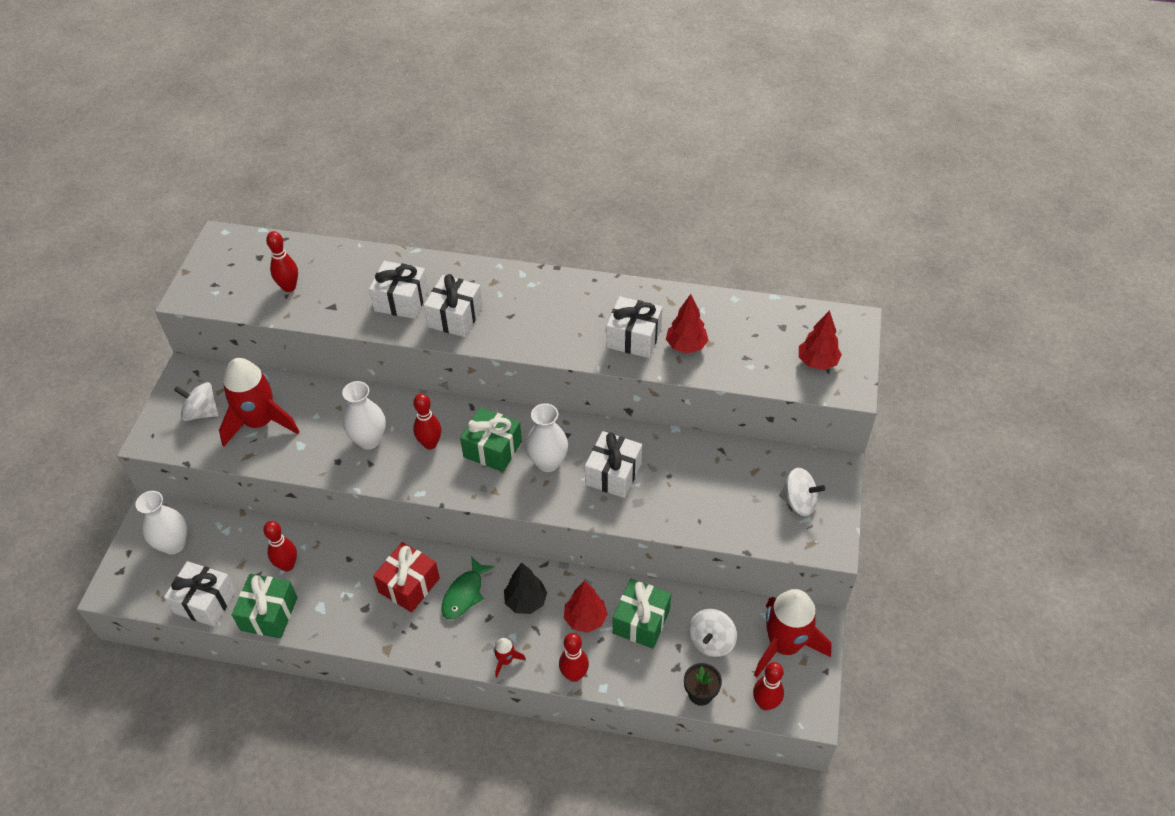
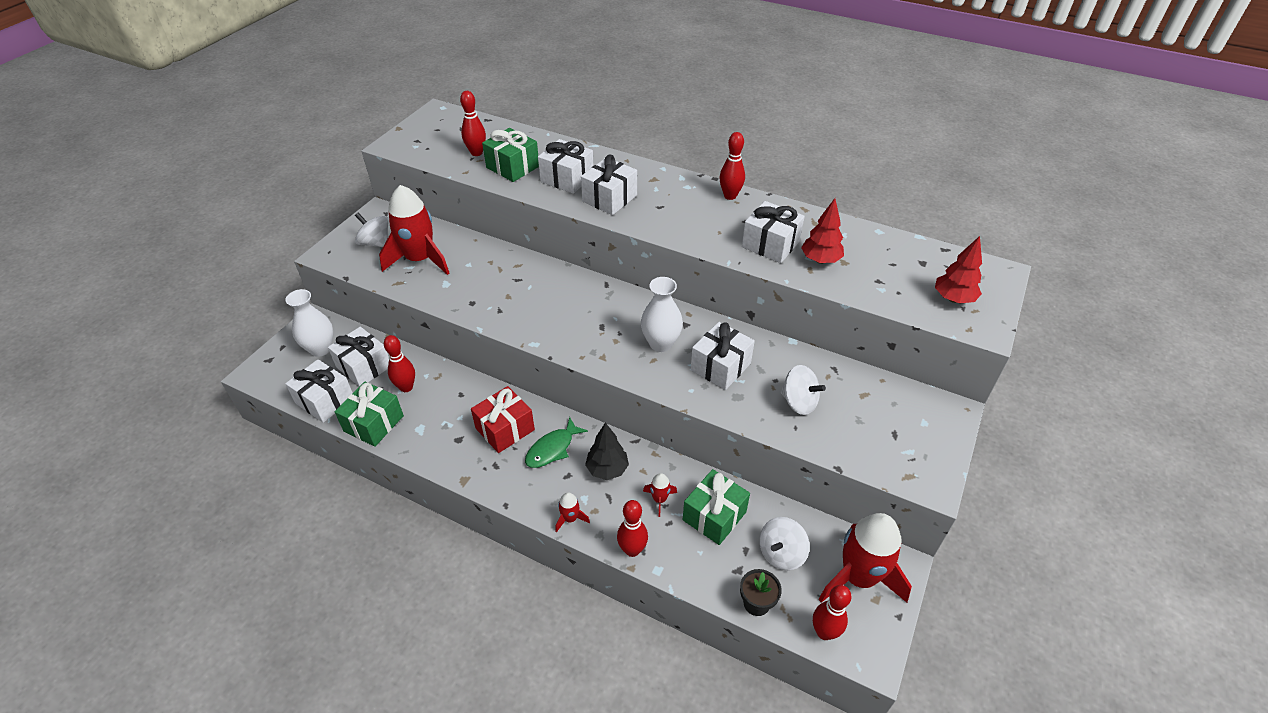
camera: 15 degrees right, 5 degrees down
white vase [342,381,386,450] -> none
red bowling pin [413,393,441,450] -> red bowling pin moved to [719,132,745,200]
green gift [460,407,522,472] -> green gift moved to [482,128,539,182]
red tree [564,580,608,633] -> red rocket [643,473,677,517]
white spinning top [779,468,825,516] -> white spinning top moved to [780,365,826,415]
none -> white gift [328,327,389,387]

